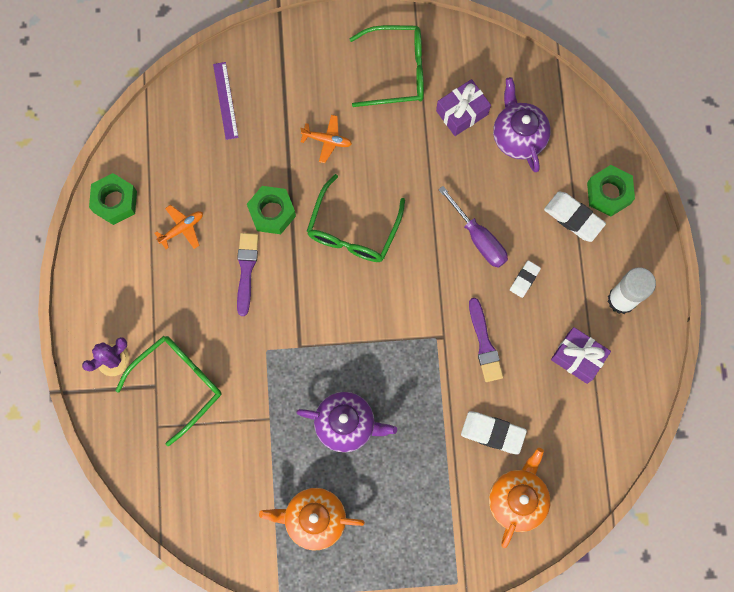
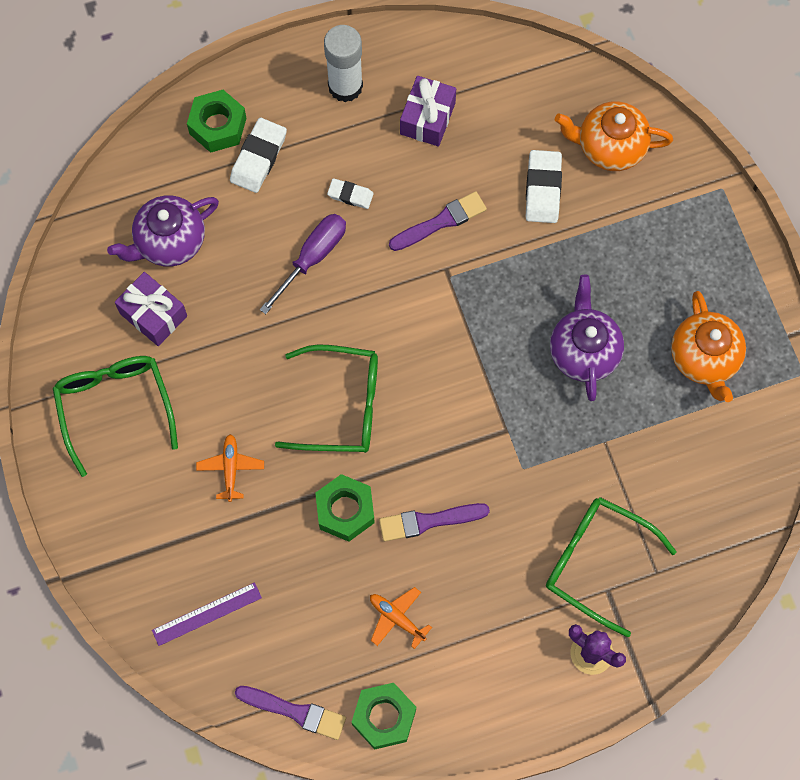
camera: 105 degrees left, 5 degrees down
none -> purple brush [235,686,346,740]

